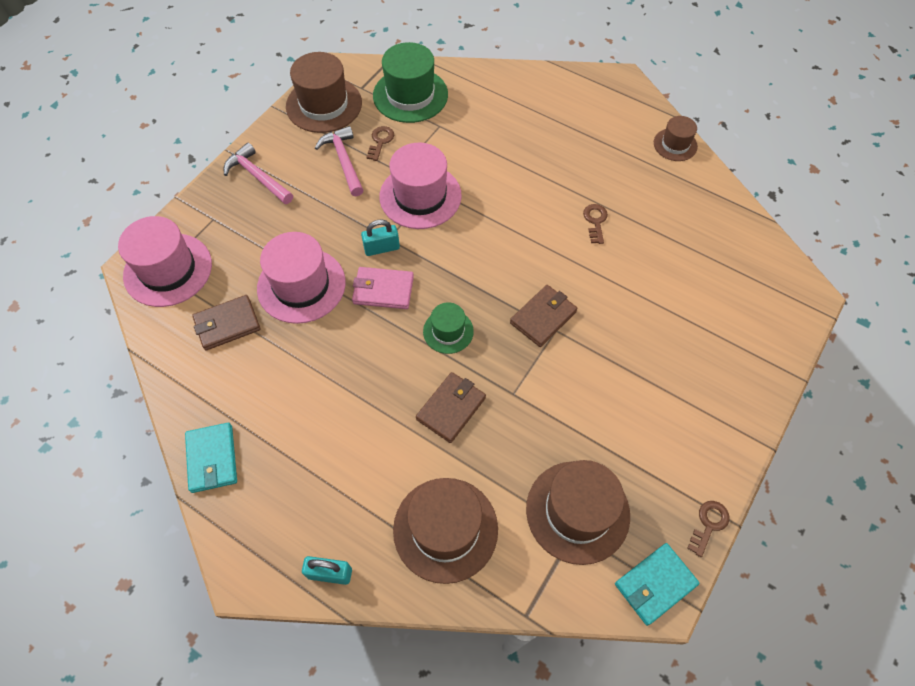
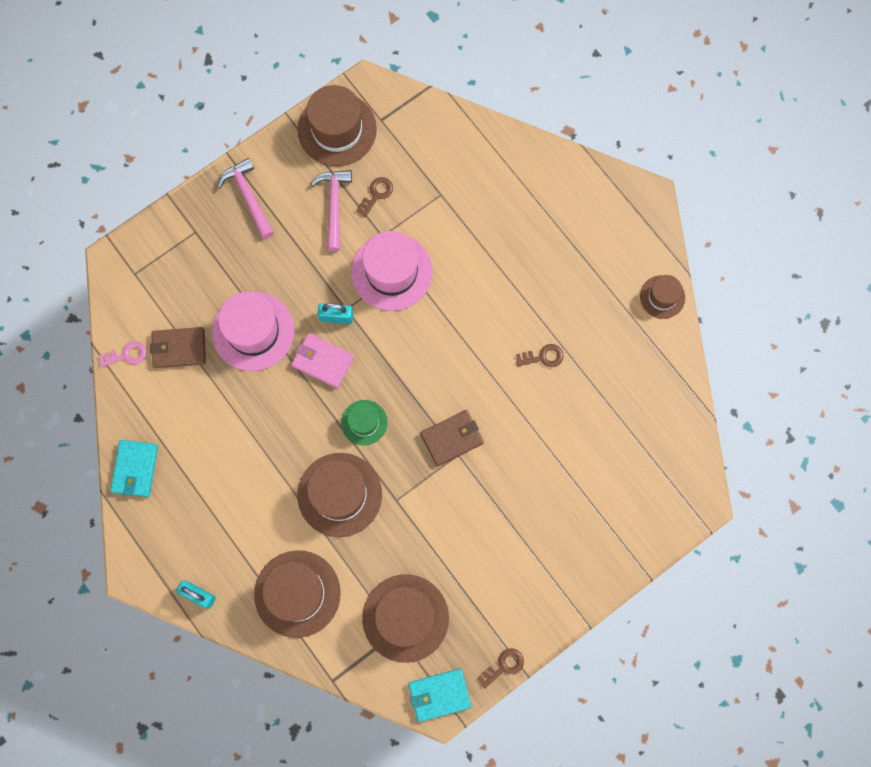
camera: 20 degrees right, 15 degrees up
pink hat [118,216,212,307] -> none
green hat [373,42,448,123] -> none
brown wallet [416,372,486,443] -> brown hat [297,453,382,537]
brown key [583,204,608,244] -> brown key turned 60 degrees clockwise [516,344,564,367]
none -> pink key [99,341,147,367]

